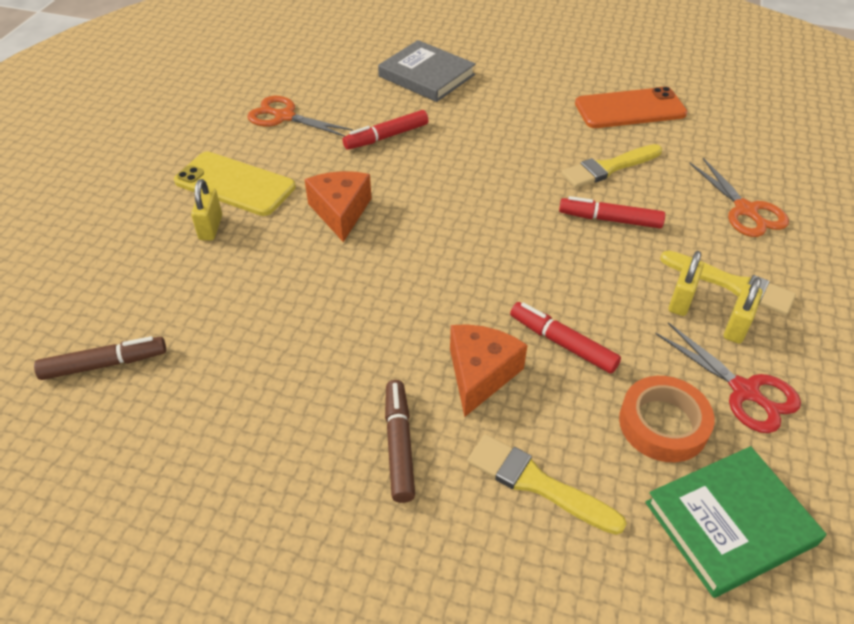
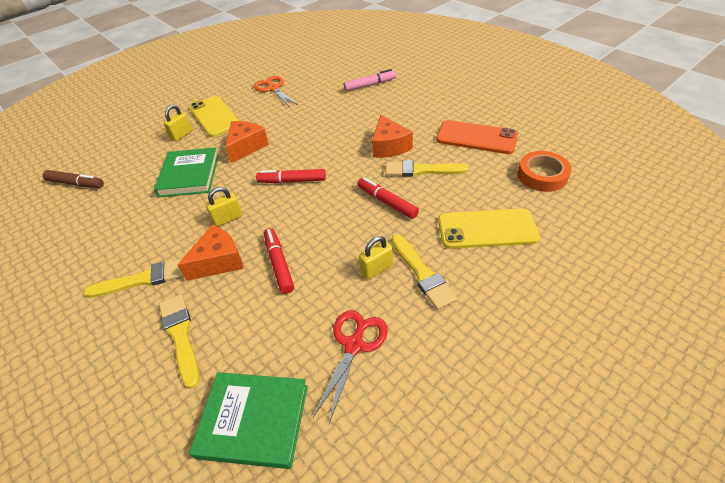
camera: 35 degrees right, 0 degrees up
red marker [343,110,428,150] -> red marker moved to [256,169,326,183]
grey book [378,40,476,102] -> pink marker [344,69,396,91]
brown marker [385,380,415,503] -> yellow brush [83,258,184,298]
orange tape [619,376,715,462] -> orange tape moved to [518,151,572,192]
red scissors [655,322,801,433] -> red scissors turned 150 degrees counterclockwise [313,310,388,423]
orange scissors [689,158,789,237] -> yellow phone [438,208,540,249]
yellow padlock [724,277,763,344] -> yellow padlock moved to [206,187,243,227]
none -> green book [154,147,219,197]
none -> orange cheese [372,115,413,158]

